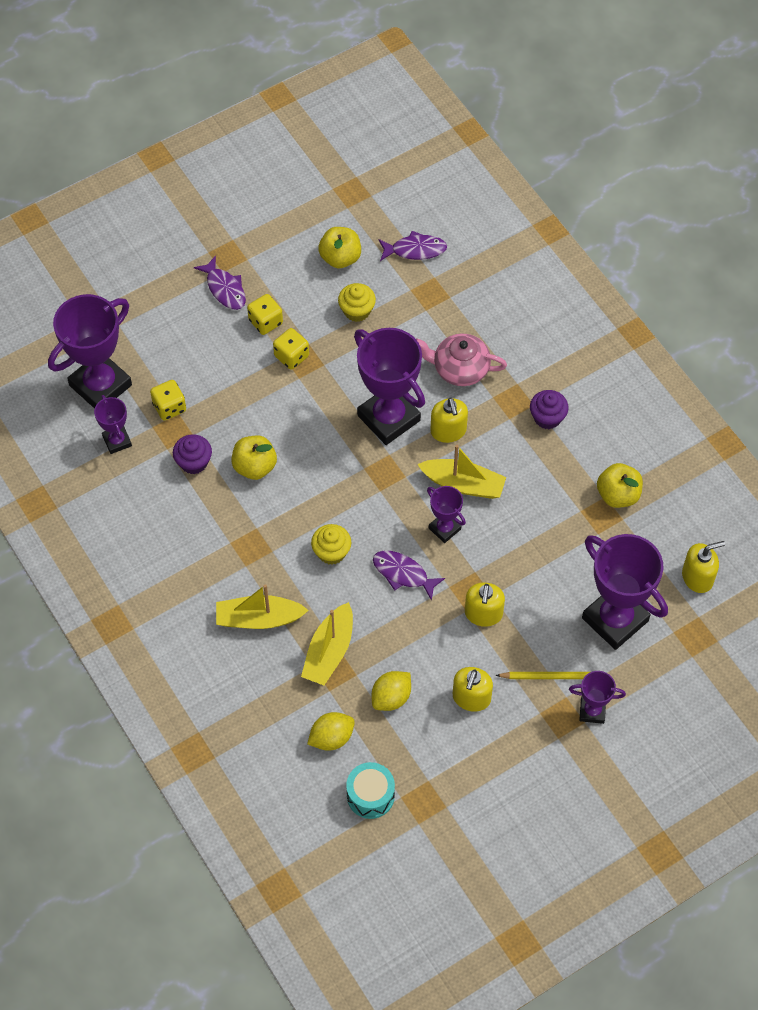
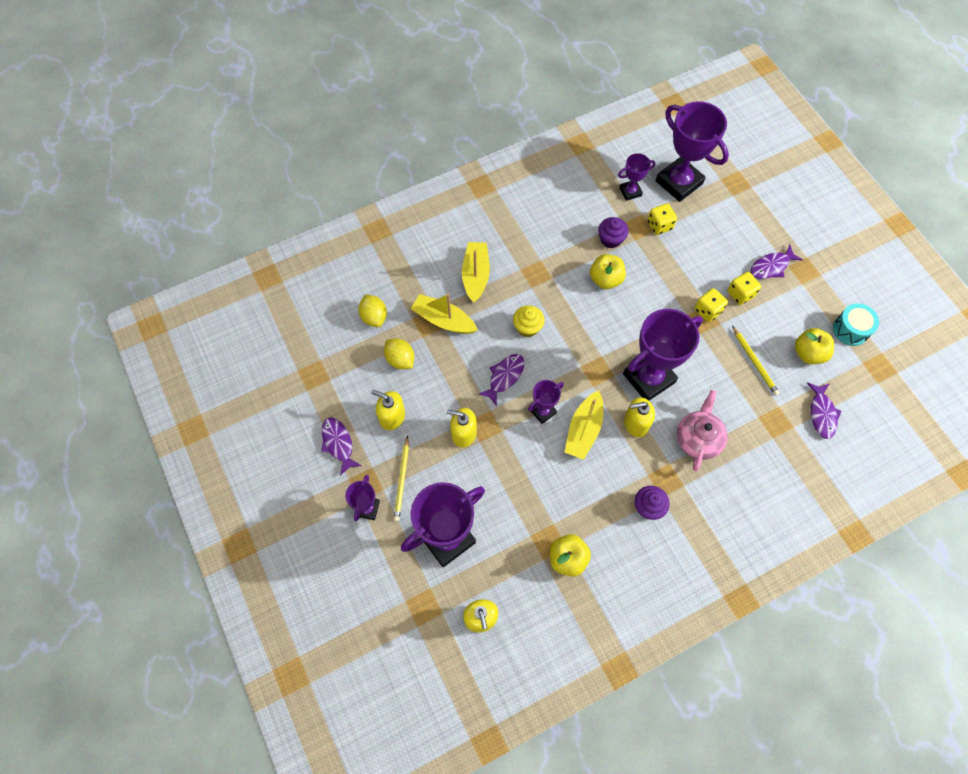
camera: 95 degrees right, 5 degrees up
yellow cupcake [338,283,376,322] -> yellow pencil [732,326,779,396]
turquoise drum [346,762,395,819] -> turquoise drum moved to [833,303,879,346]
none -> purple fish [321,417,362,476]

